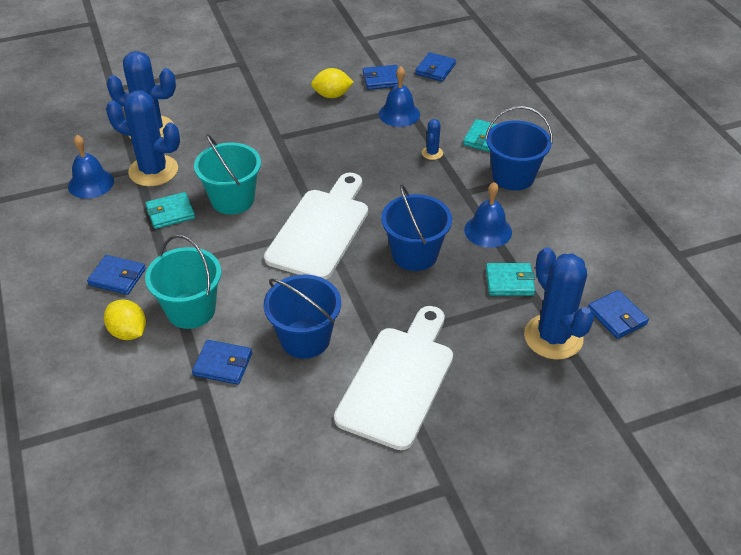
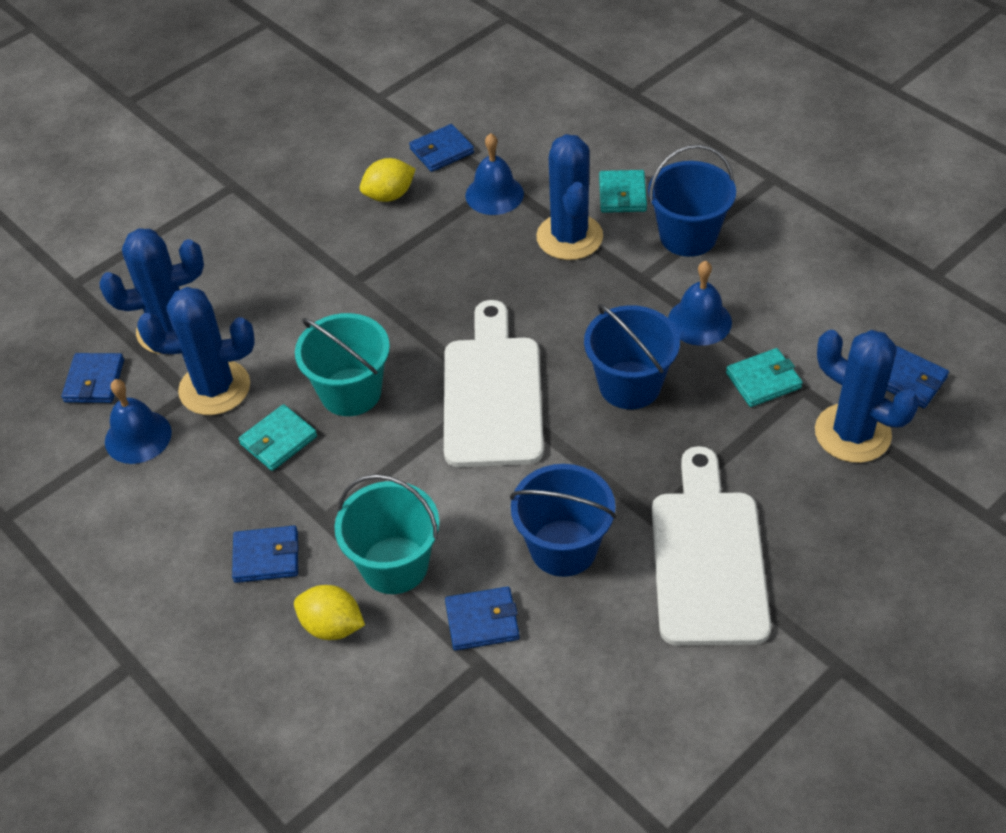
camera: 20 degrees left, 5 degrees up
blue wallet [415,52,456,82] -> blue wallet moved to [62,353,124,403]
blue cactus [422,119,443,160] -> blue cactus [536,134,603,260], size x2.24

